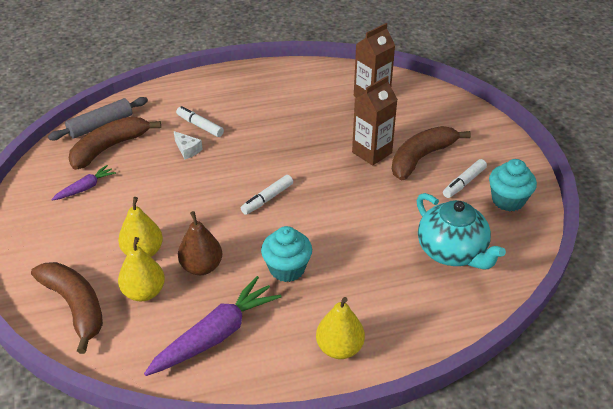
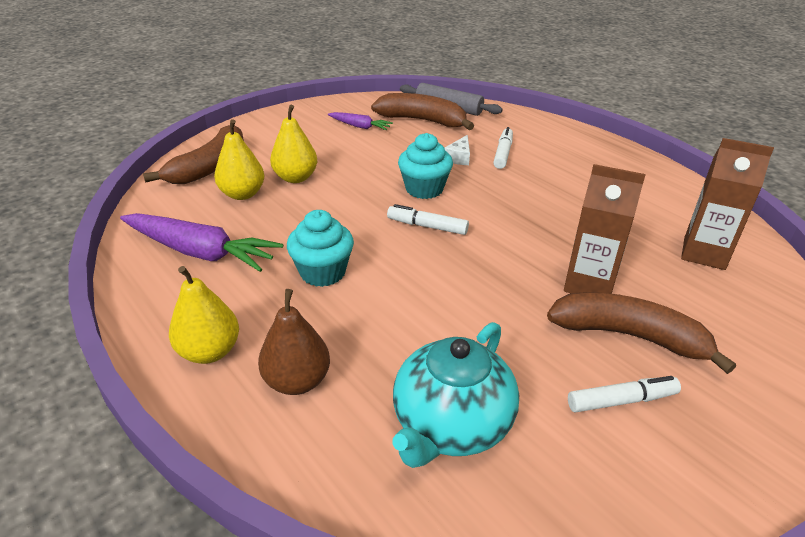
camera: 65 degrees right, 5 degrees down
brown pear [178,211,222,275] -> brown pear moved to [258,289,330,395]
white marker [443,159,487,198] -> white marker turned 150 degrees clockwise [568,376,681,413]
turquoise cupcake [489,159,537,211] -> turquoise cupcake moved to [398,133,453,199]

